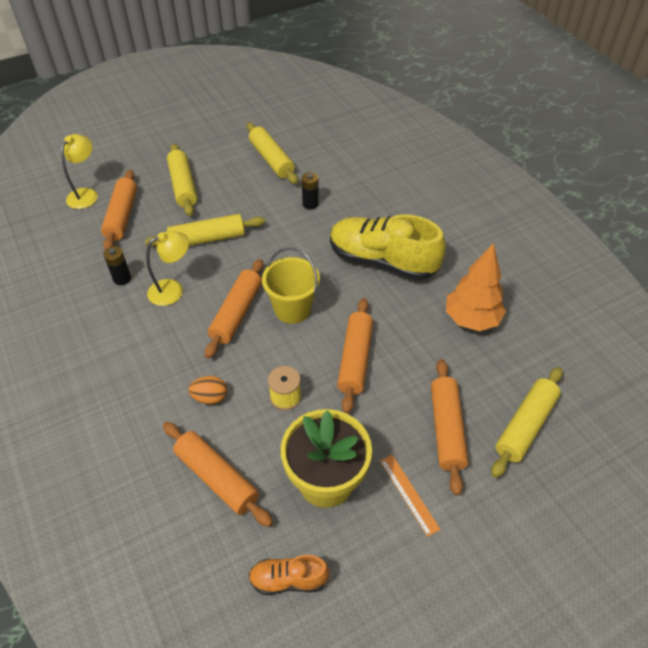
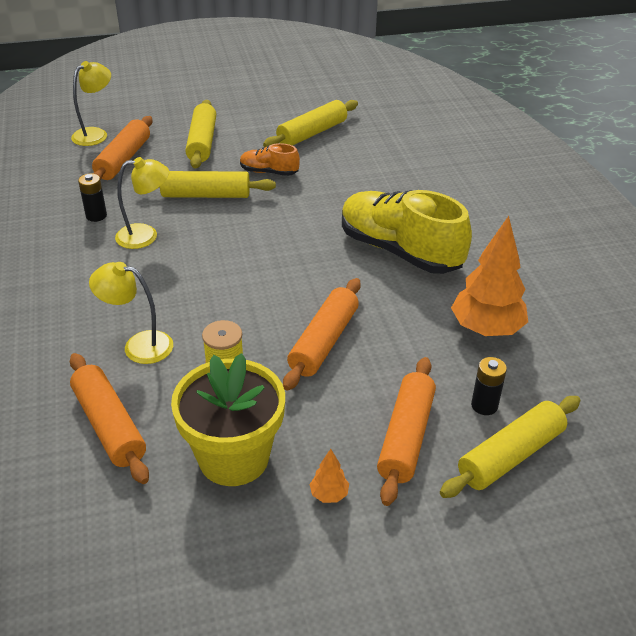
camera: 15 degrees right, 10 degrees down
orange egg [188,376,227,404] -> yellow lamp [89,262,173,364]
orange rolling pin [205,259,263,359] -> none
yellow rolling pin [247,123,298,184] -> yellow rolling pin turned 60 degrees clockwise [263,100,358,147]
orange shoe [249,555,330,595] -> orange shoe moved to [240,143,300,176]
yellow bucket [262,248,320,324] -> none
black battery [302,172,319,210] -> black battery moved to [471,357,507,415]
orange ruler [380,455,441,537] -> orange tree [310,449,349,503]

